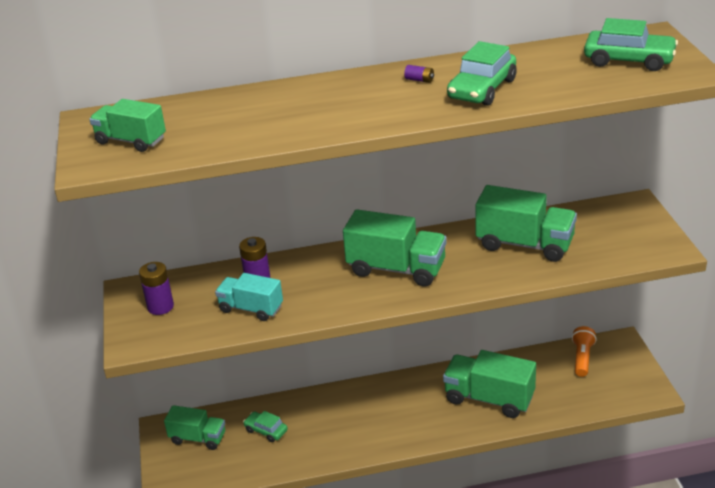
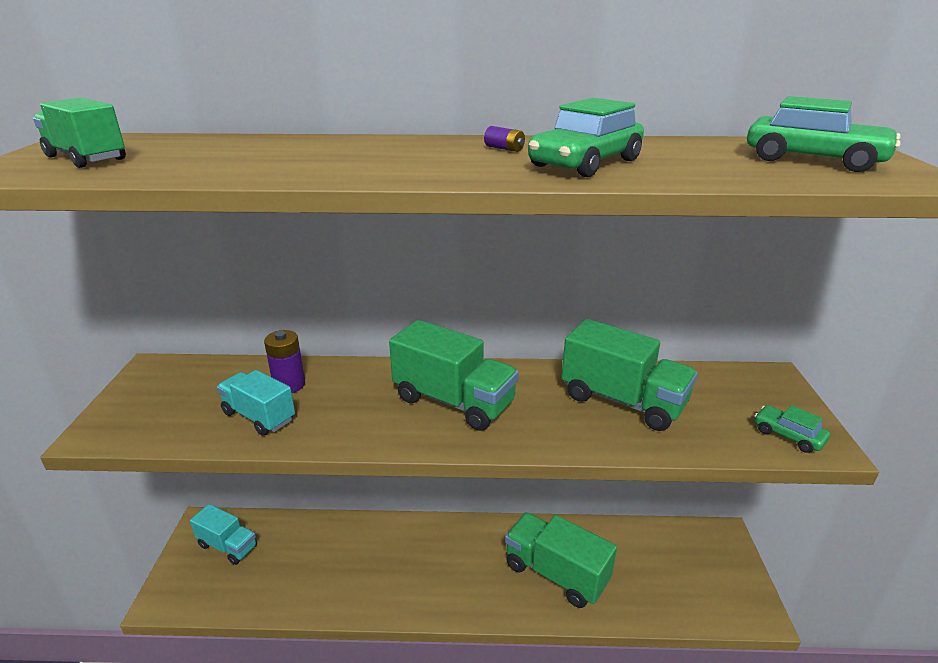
camera: 10 degrees right, 5 degrees down
purple battery [139,262,174,315] -> none
green truck [164,405,225,450] -> turquoise truck [190,504,257,565]
green car [243,411,288,442] -> green car moved to [754,405,830,453]
orange flashlight [572,326,597,377] -> none

